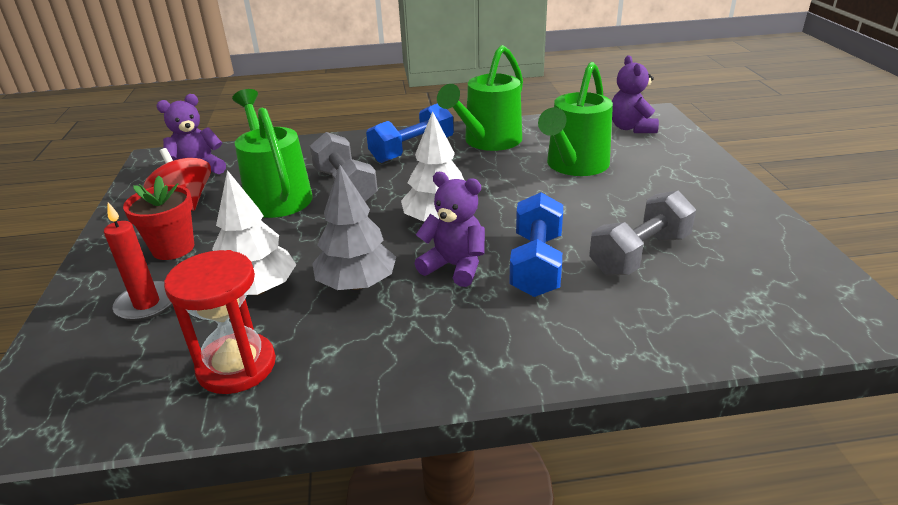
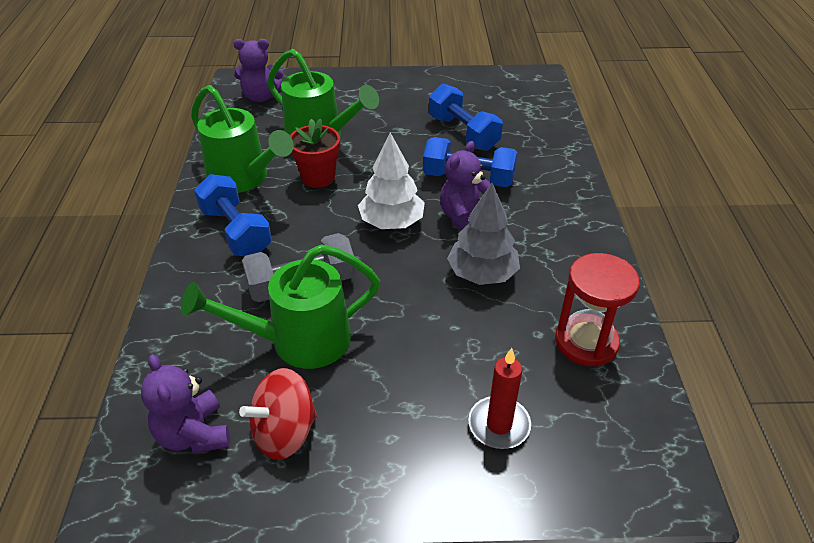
camera: 85 degrees left, 10 degrees up
red flower pot [123,176,194,260] -> red flower pot moved to [290,119,340,188]
white tree [212,170,297,295] -> none
grey dumbbell [589,190,696,276] -> blue dumbbell [429,84,503,151]

